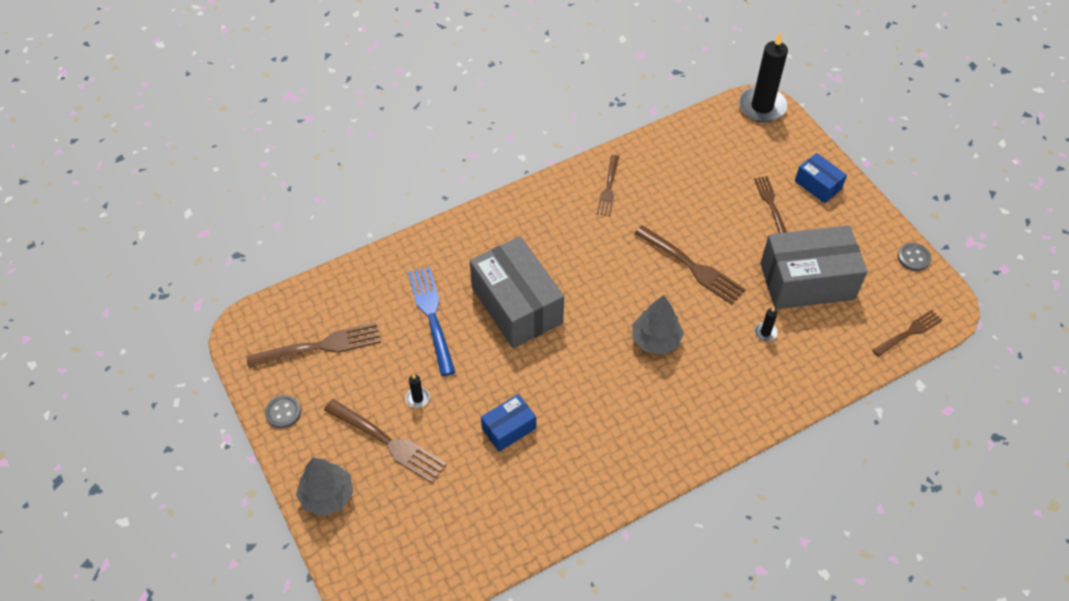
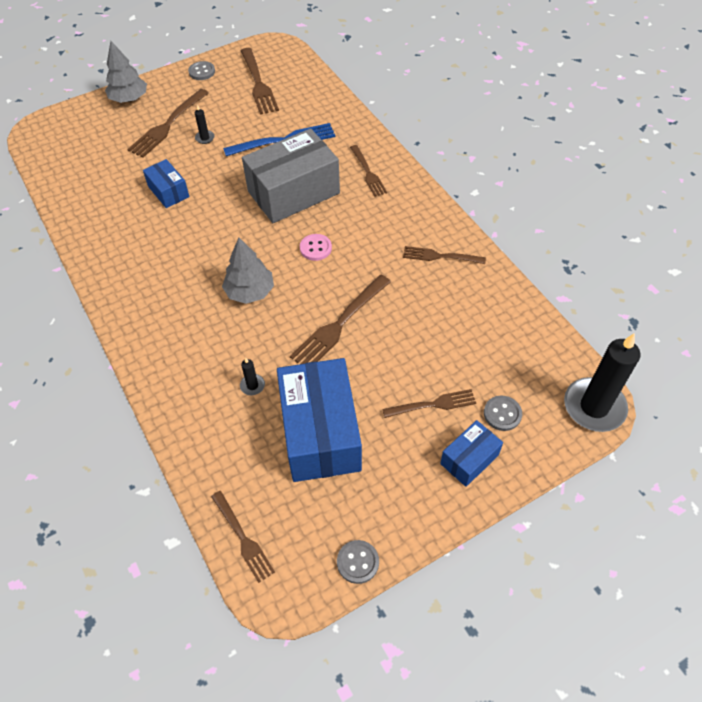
camera: 90 degrees right, 0 degrees up
grey box [760,225,867,309] -> blue box [277,358,362,482]
none -> pink button [300,234,332,261]
none -> brown fork [350,145,387,197]
none -> grey button [484,396,522,431]

